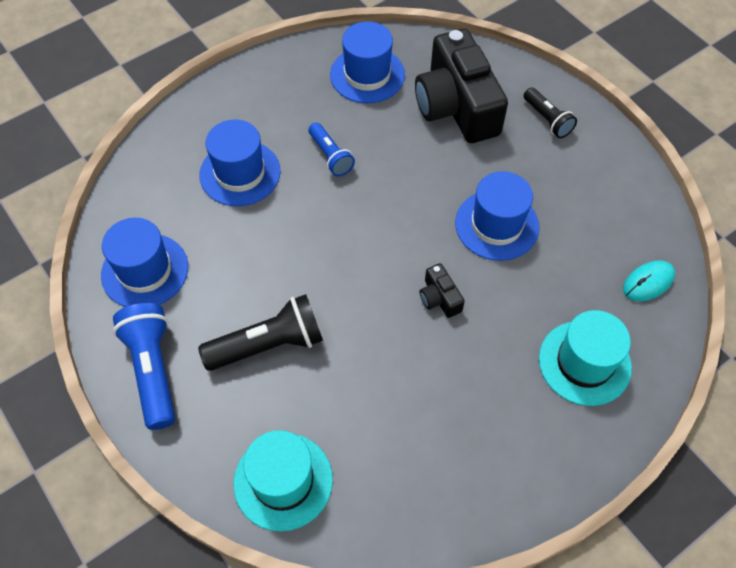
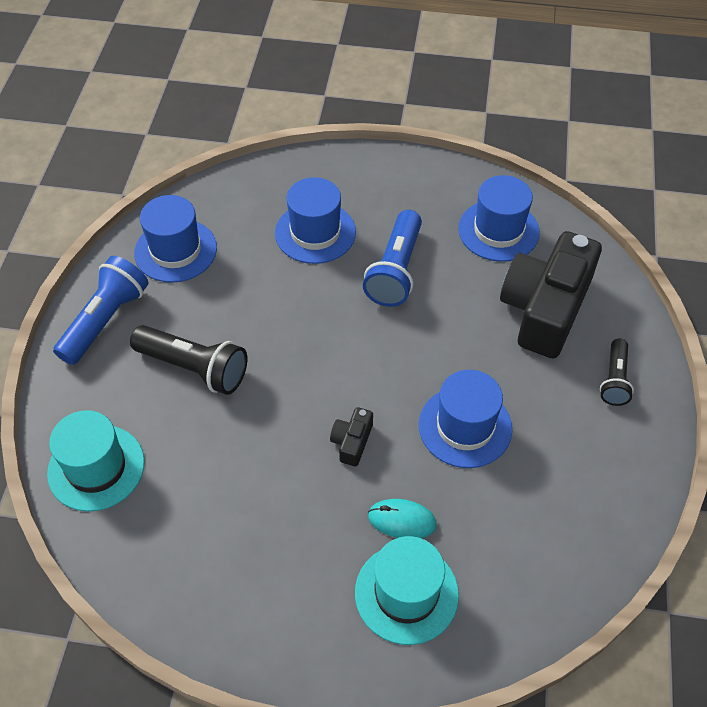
camera: 45 degrees right, 5 degrees down
blue flashlight [308,122,355,176] -> blue flashlight [363,210,422,307], size x1.65
turquoise mouse [623,260,675,301] -> turquoise mouse moved to [368,499,437,538]

